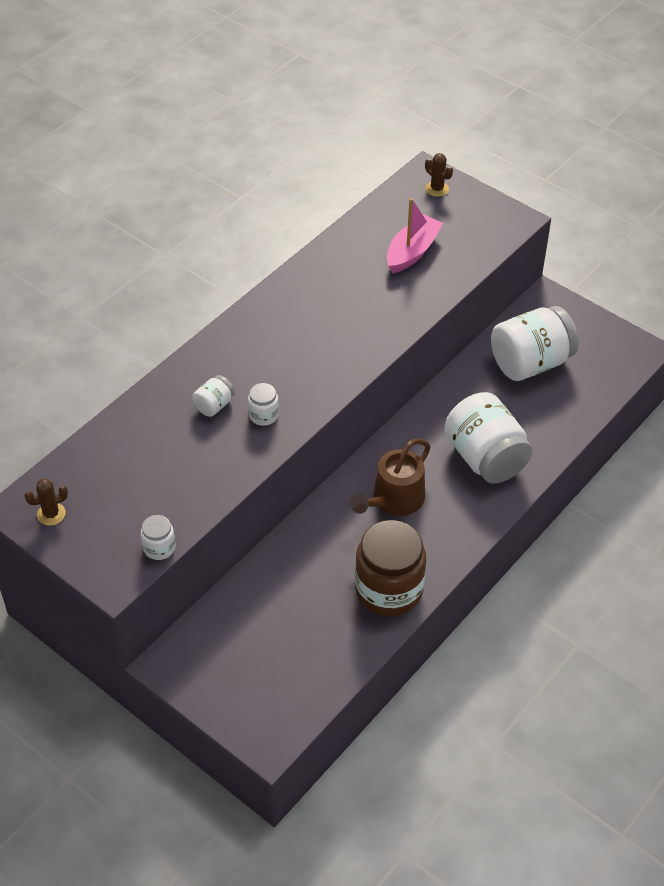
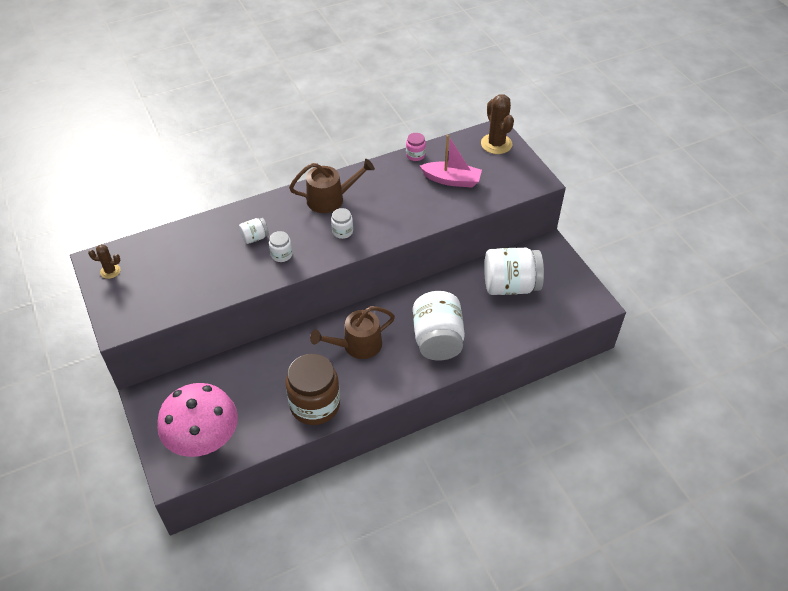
camera: 25 degrees right, 0 degrees up
white jar [141,515,175,560] -> white jar moved to [331,208,353,239]
pink boat [387,198,443,273] -> pink boat turned 45 degrees clockwise [420,135,482,188]
brown cactus [425,153,453,197] -> brown cactus [481,94,514,154], size x1.82
none -> pink mushroom [157,383,238,457]
none -> brown watering can [289,159,375,213]
none -> pink jar [406,133,426,161]

